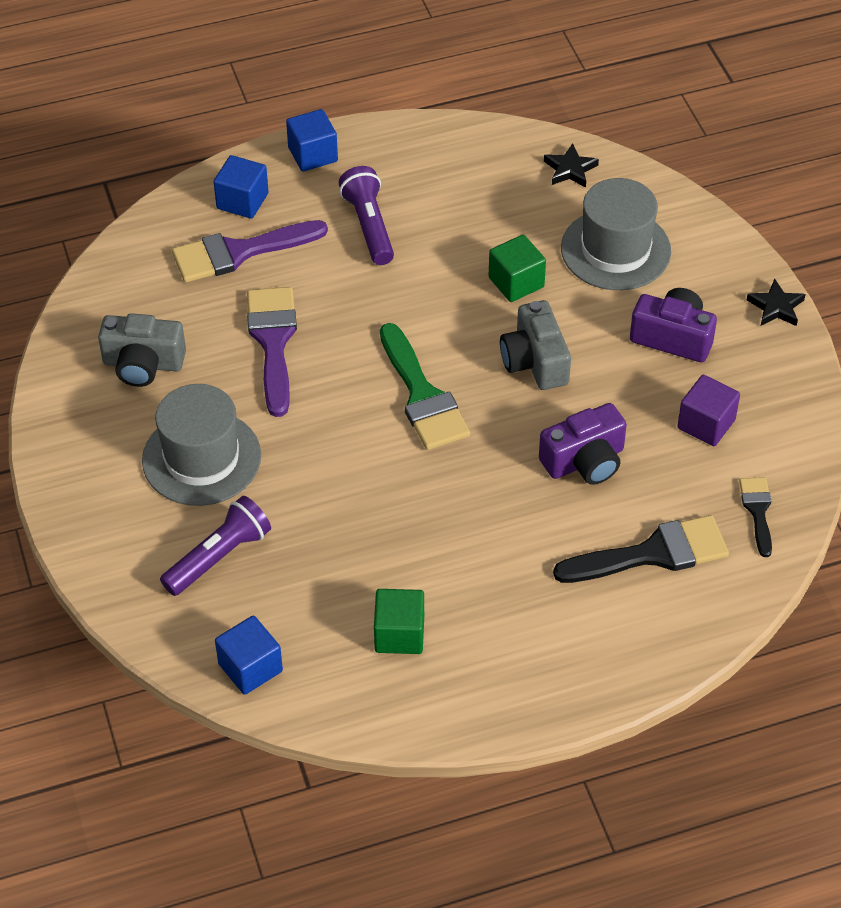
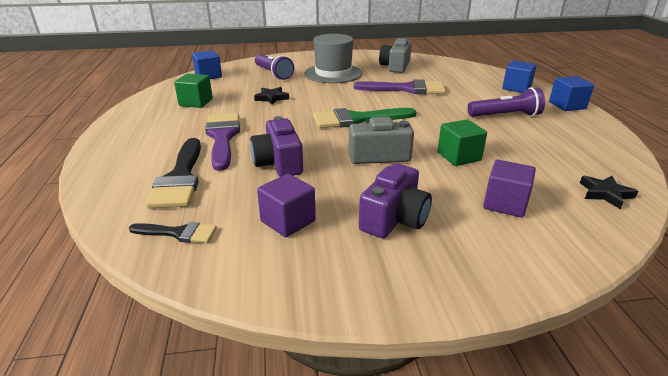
camera: 100 degrees right, 20 degrees down
purple brush [172,220,328,283] -> purple brush moved to [205,113,240,171]
grey hat [561,178,671,290] -> purple cube [483,160,536,218]
black star [747,279,806,326] -> black star moved to [254,87,289,105]

